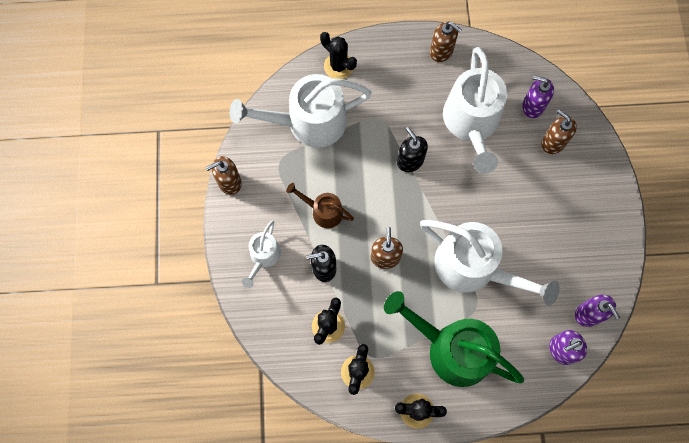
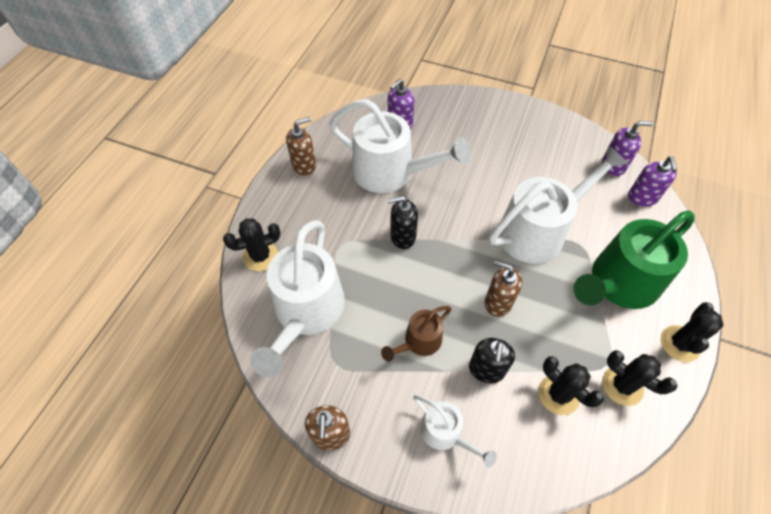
camera: 65 degrees left, 15 degrees down
brown soap dispenser [541,109,577,154] -> none

